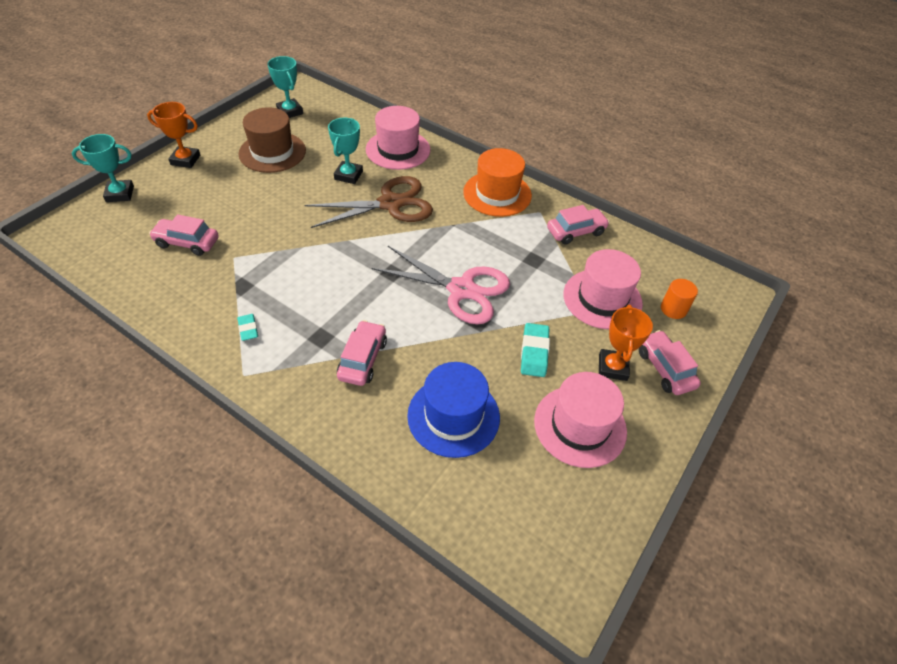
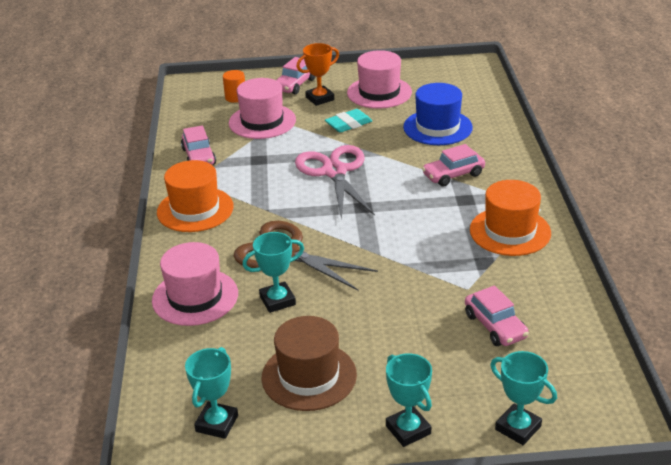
camera: 125 degrees left, 15 degrees down
orange trophy [147,102,200,168] -> turquoise trophy [386,353,432,447]
turquoise eraser [237,314,258,341] -> orange hat [470,180,551,256]
pink car [547,205,610,245] -> pink car turned 135 degrees counterclockwise [181,125,216,165]

